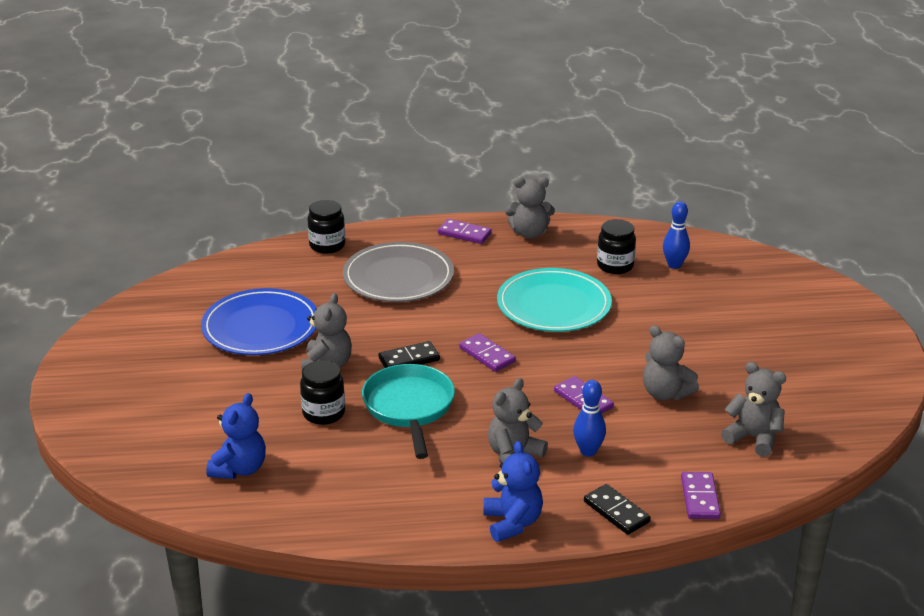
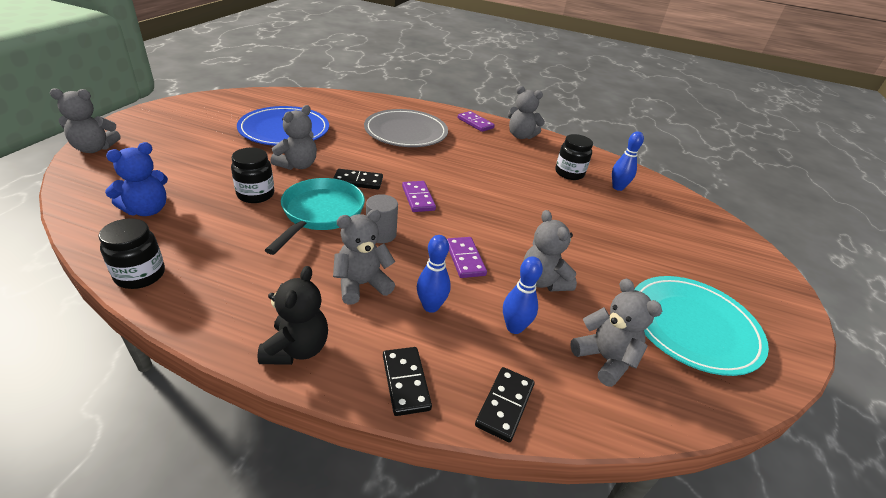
camera: 20 degrees right, 5 degrees up
black jar [308,200,345,254] -> black jar moved to [98,219,165,289]
blue teddy bear [484,441,543,542] -> black teddy bear [257,266,328,365]
turquoise plate [497,268,612,332] -> turquoise plate moved to [634,276,769,376]
purple domino [681,472,721,519] -> black domino [475,367,535,443]
none -> grey teddy bear [49,88,121,153]
none -> grey cylinder [366,194,398,243]
none -> blue bowling pin [503,257,543,334]

